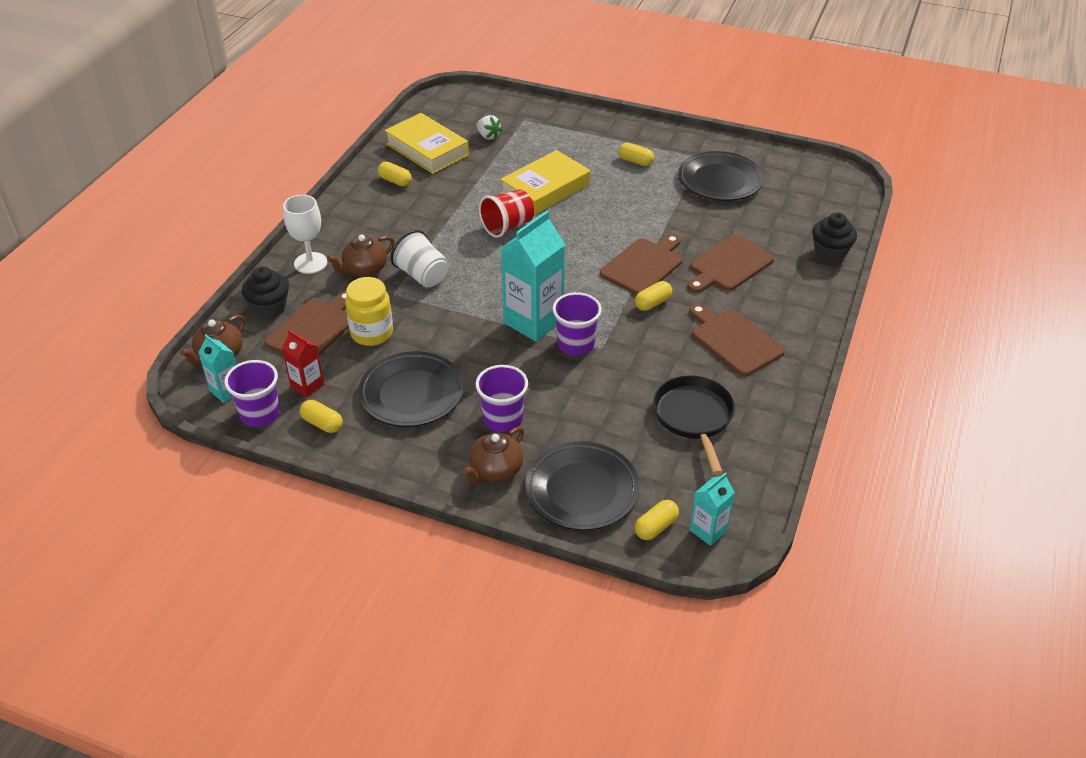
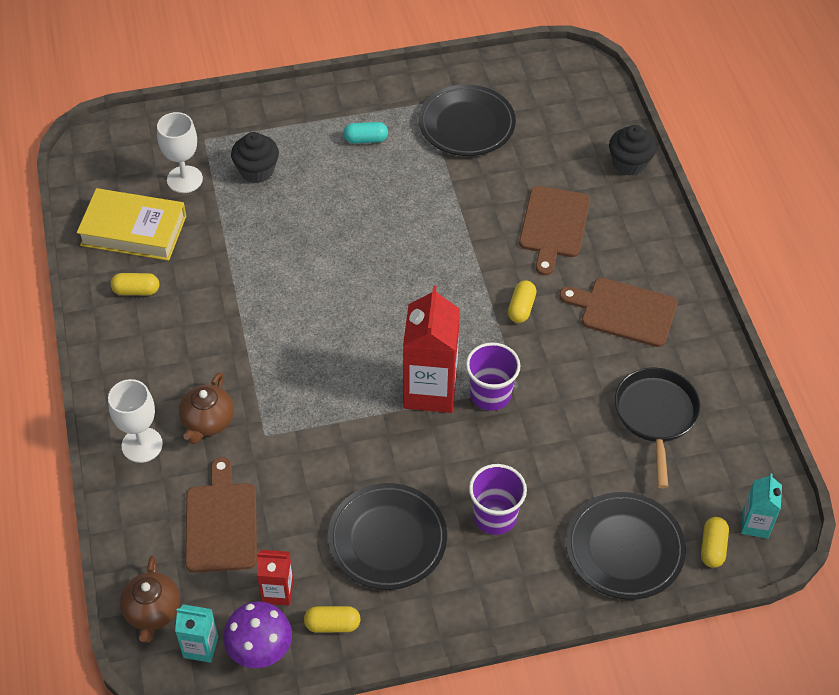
camera: 35 degrees left, 10 degrees up
purple cup [224,360,280,427] -> purple mushroom [223,601,292,668]
black cupcake [242,266,289,318] -> black cupcake moved to [231,132,279,183]
yellow jar [345,277,393,346] -> none
white cup [391,230,449,288] -> none
brown teapot [462,426,524,484] -> none
white strawberry [476,115,502,140] -> white goblet [157,112,203,193]
red cup [479,189,534,238] -> none
yellow book [500,150,590,215] -> none
turquoise carton [501,211,565,341] -> red carton [403,286,460,413]
brown cutting board [600,234,683,295] -> none
yellow capsule [618,143,654,166] -> turquoise capsule [343,122,388,144]
black pan [653,375,735,475] -> black pan turned 45 degrees clockwise [615,367,701,488]

